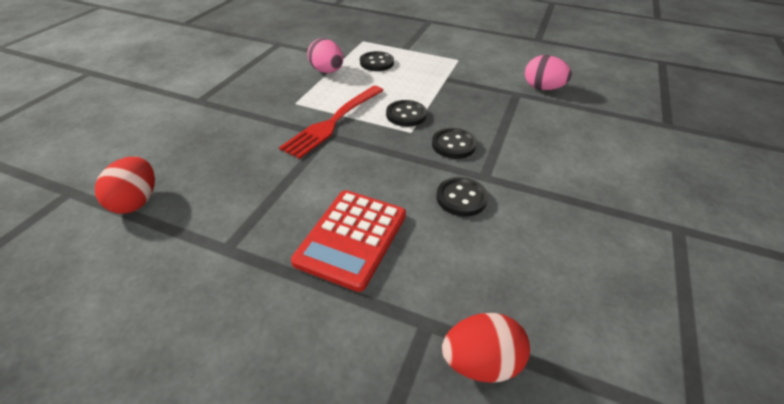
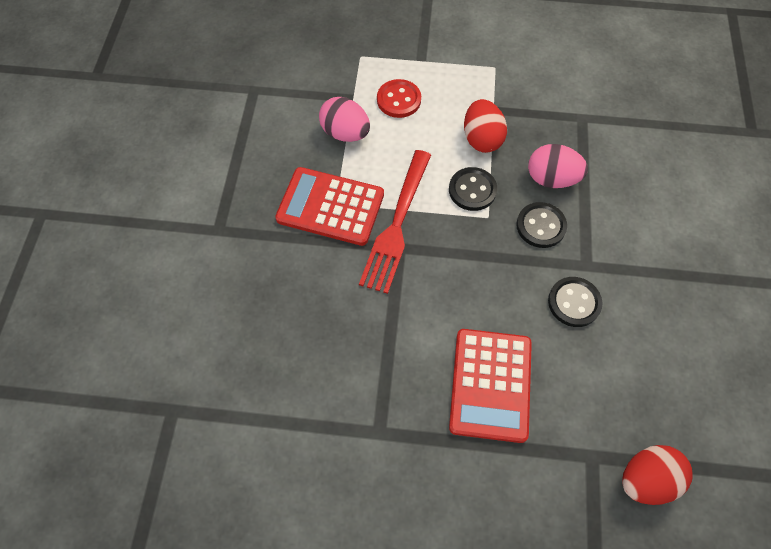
camera: 15 degrees left, 20 degrees up
red egg [95,157,155,214] -> red egg moved to [464,99,507,153]
black button [360,51,394,71] -> red button [377,79,421,118]
pink egg [525,55,572,90] -> pink egg moved to [528,144,588,188]
none -> red calculator [275,167,384,246]

